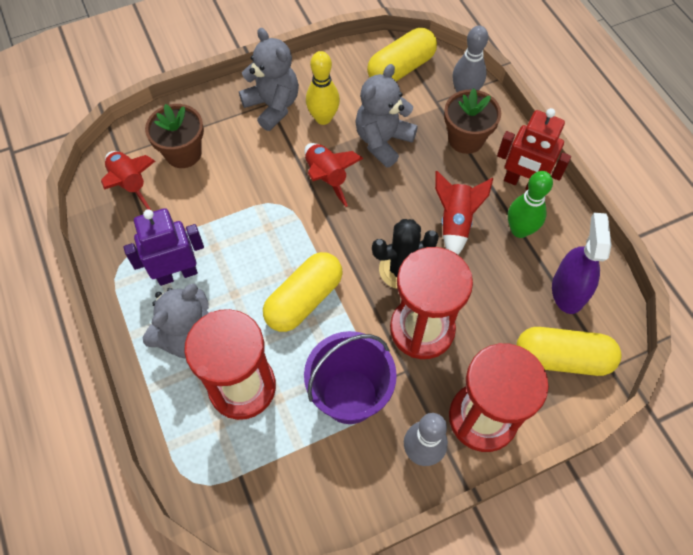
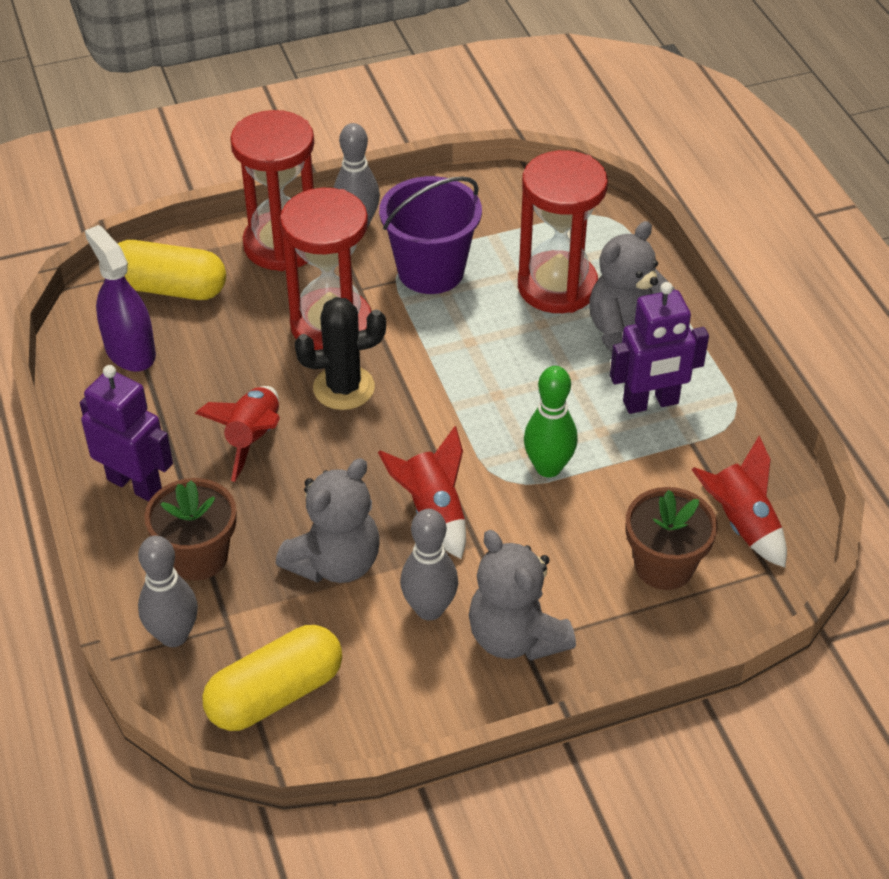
camera: 175 degrees left, 15 degrees down
yellow capsule [263,252,343,332] -> none
yellow bowling pin [306,51,340,125] -> grey bowling pin [400,509,458,621]
red robot [497,108,571,190] -> purple robot [80,365,173,501]
green bowling pin [508,171,553,238] -> green bowling pin moved to [524,366,578,477]
purple spray bottle [552,213,611,314] -> purple spray bottle turned 135 degrees clockwise [85,225,156,372]

